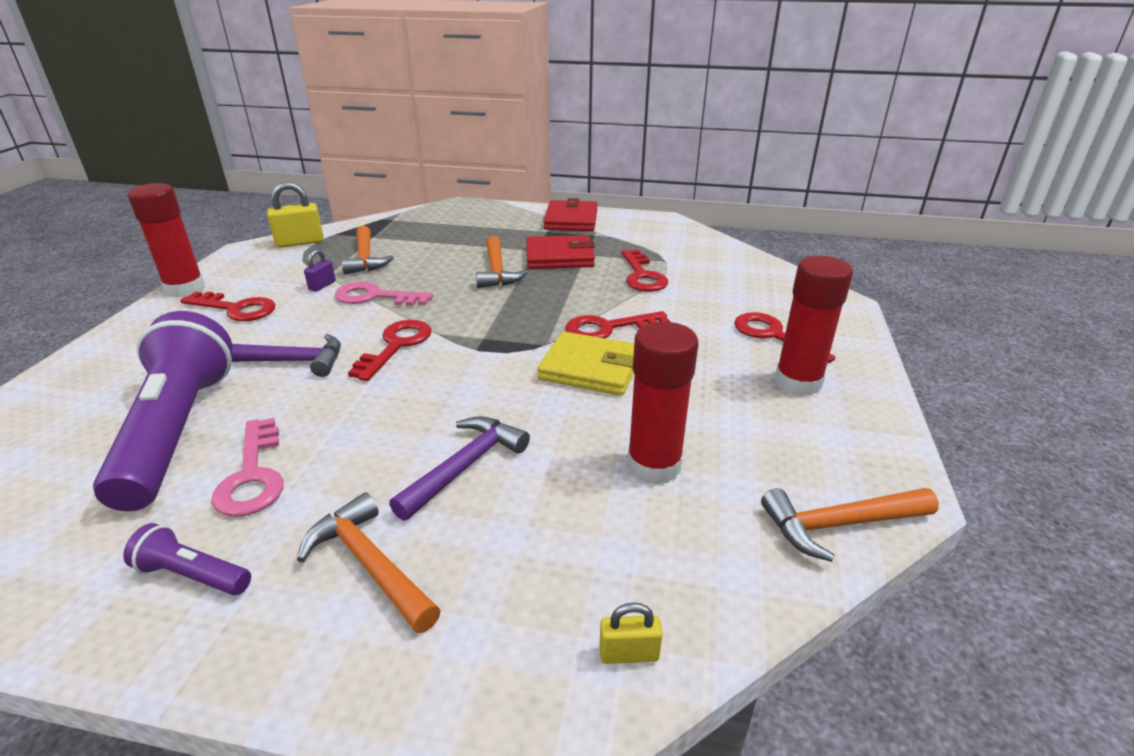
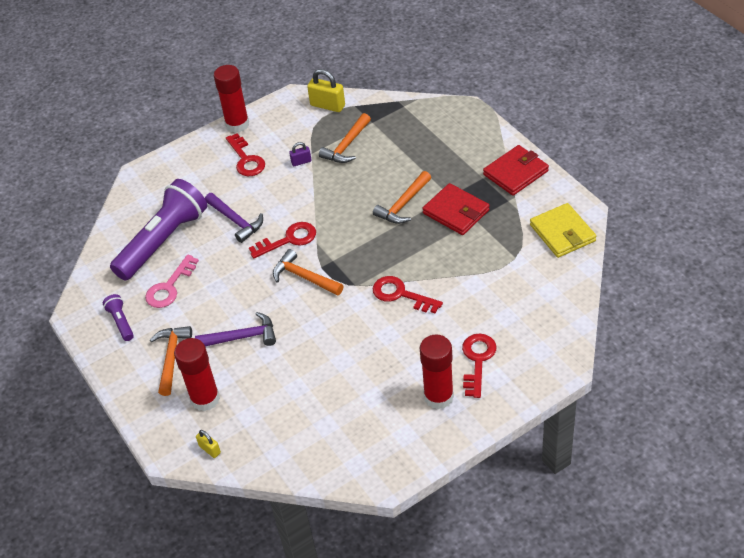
camera: 50 degrees right, 15 degrees up
pink key [335,281,433,306] -> none
yellow wallet [537,331,634,396] -> yellow wallet moved to [530,203,596,258]
red key [622,250,668,292] -> none
red glue stick [627,322,698,485] -> red glue stick moved to [174,338,220,411]
orange hammer [761,488,939,562] -> orange hammer moved to [273,249,343,296]

